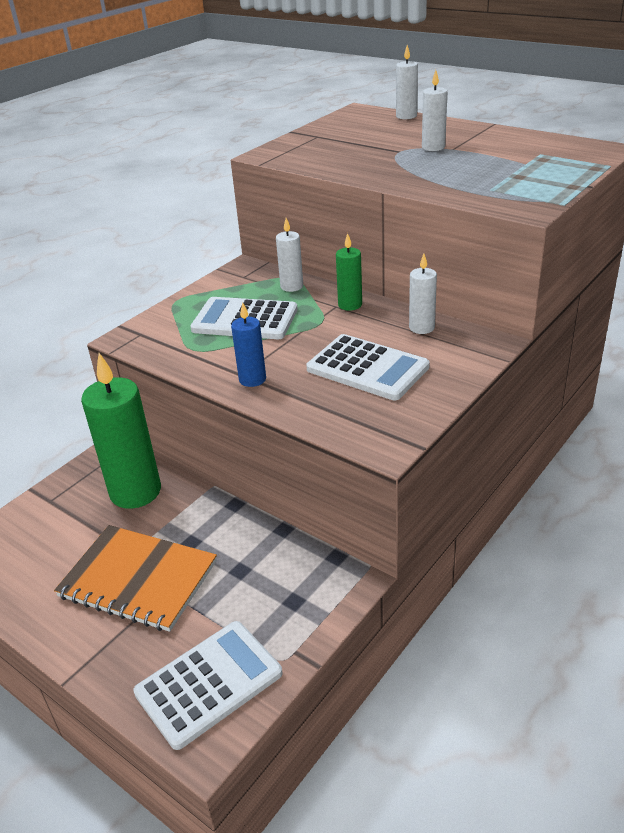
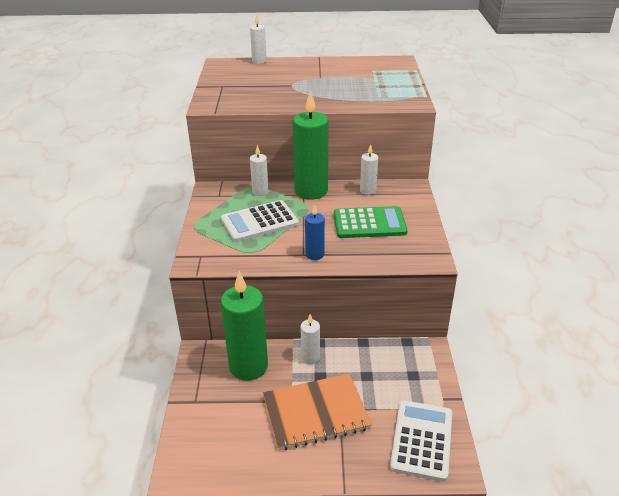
camera: 40 degrees left, 0 degrees up
white calculator [306,334,430,400] -> green calculator [334,206,408,238]
green candle [336,233,362,311] -> green candle [293,91,329,200], size x2.03
white candle [422,70,447,151] -> white candle moved to [300,314,320,364]

